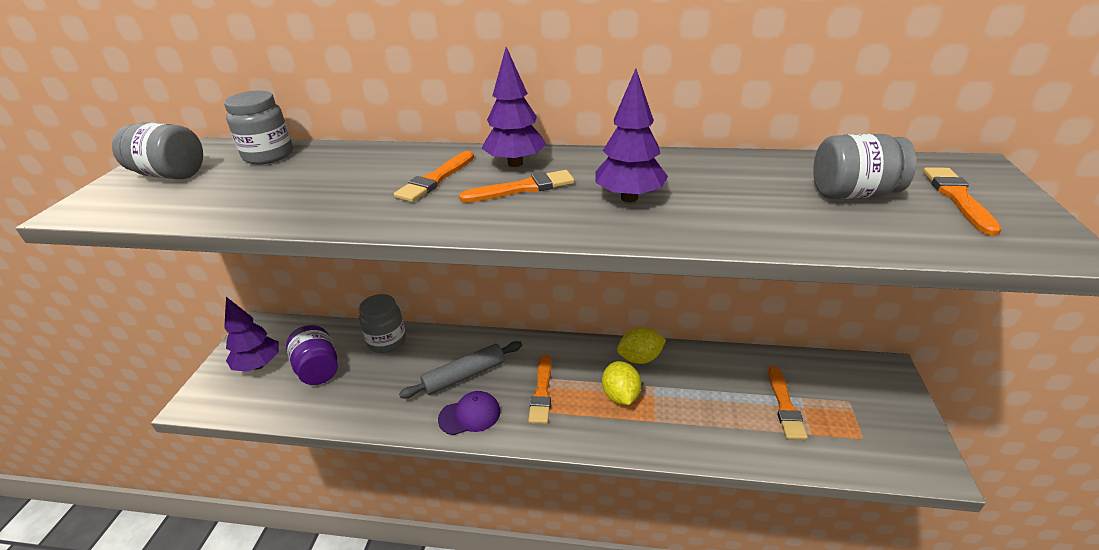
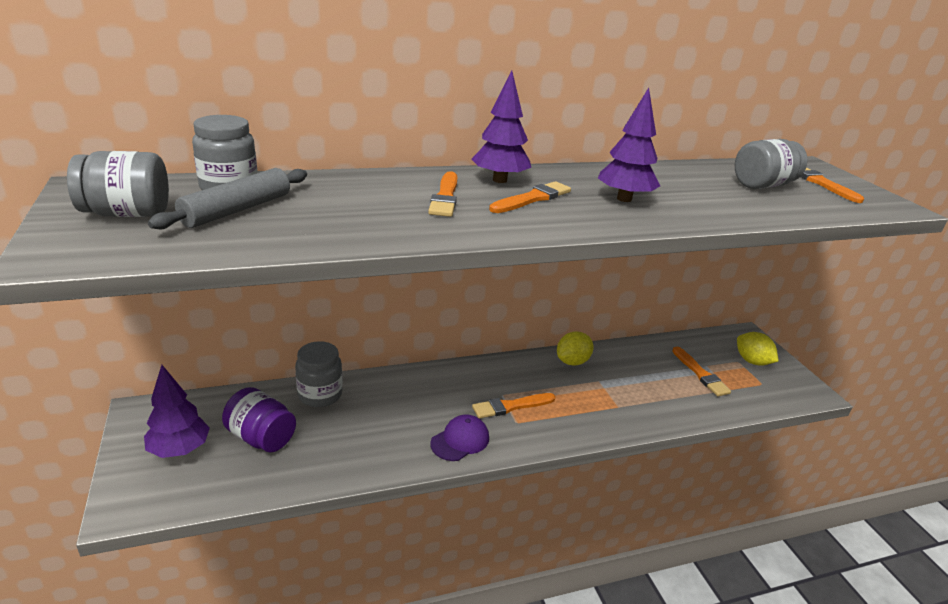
camera: 30 degrees left, 5 degrees down
grey rolling pin [399,341,522,398] -> grey rolling pin moved to [148,168,307,230]
orange brush [528,355,551,424] -> orange brush turned 90 degrees clockwise [472,393,556,418]
yellow lemon [602,361,641,405] -> yellow lemon moved to [737,332,779,366]

